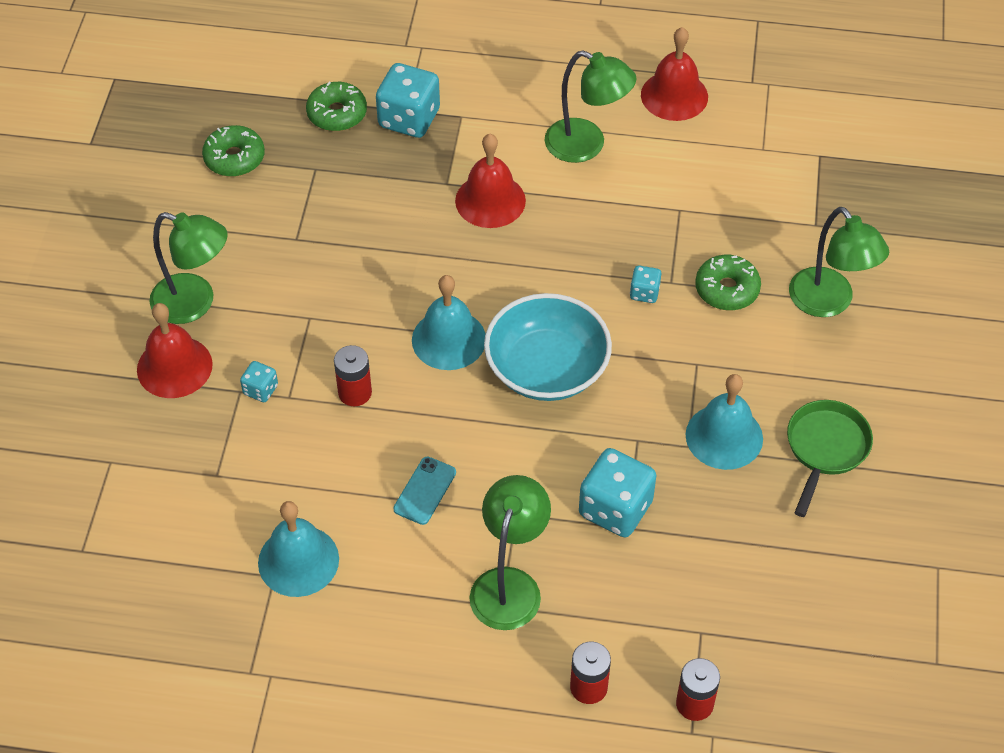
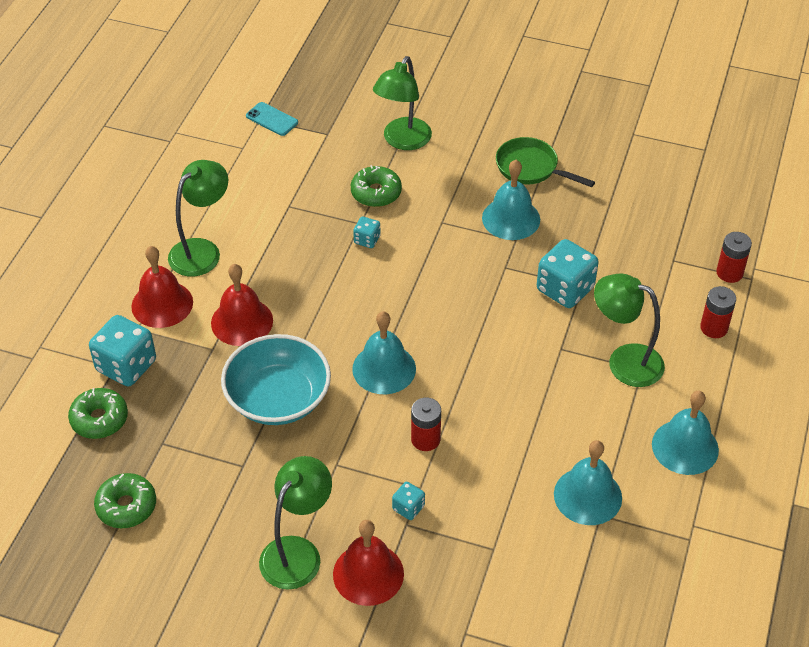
camera: 80 degrees left, 5 degrees down
turquoise phone [393,457,456,525] -> turquoise phone moved to [246,102,298,136]
turquoise bowl [484,293,612,401] -> turquoise bowl moved to [221,334,331,425]
red bell [641,27,708,121] -> red bell moved to [131,246,193,328]
green lamp [789,207,889,317] -> green lamp turned 135 degrees clockwise [373,56,432,150]
none -> turquoise bell [652,391,719,475]

